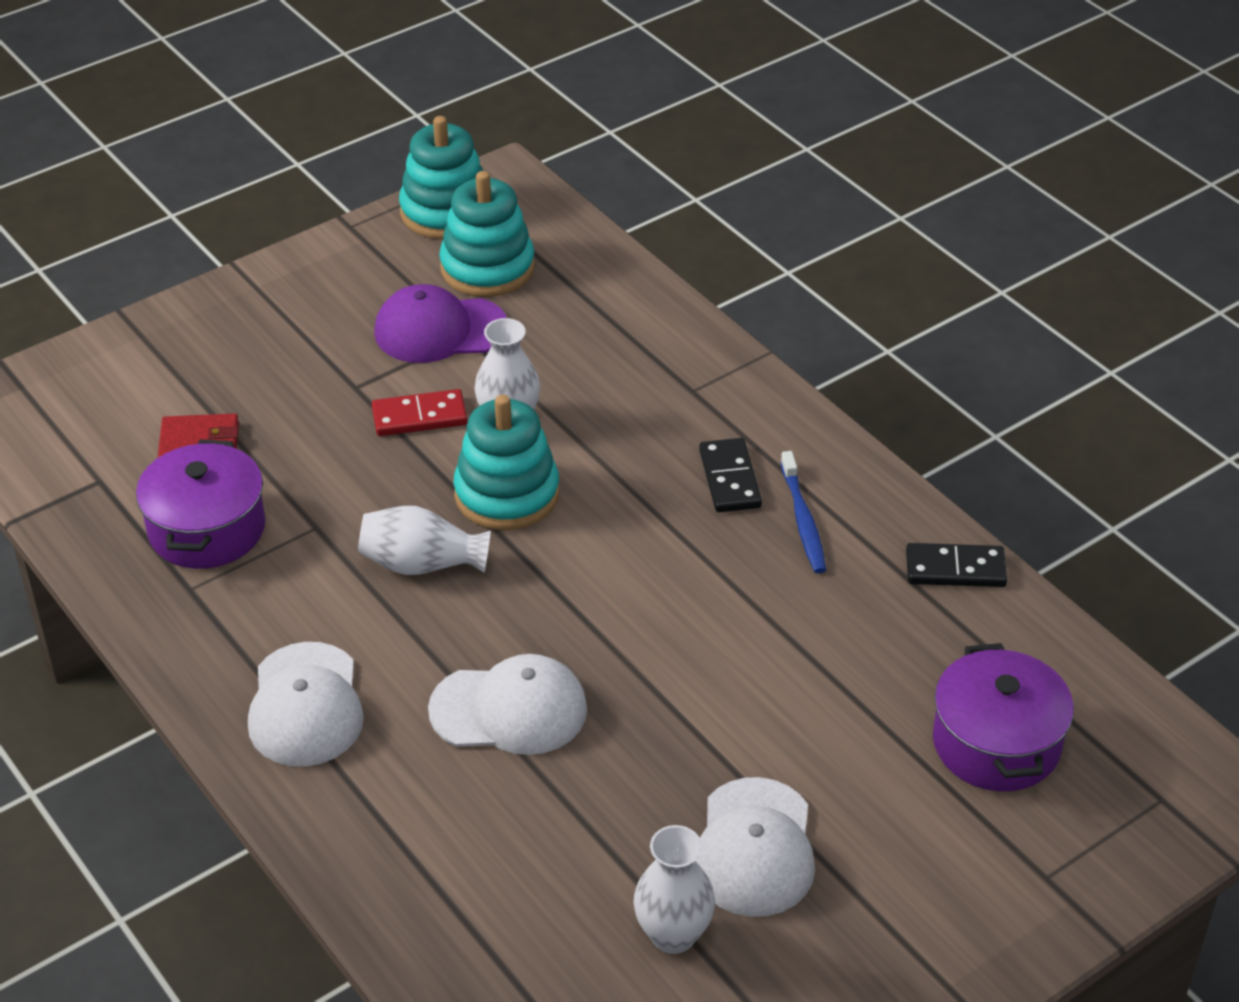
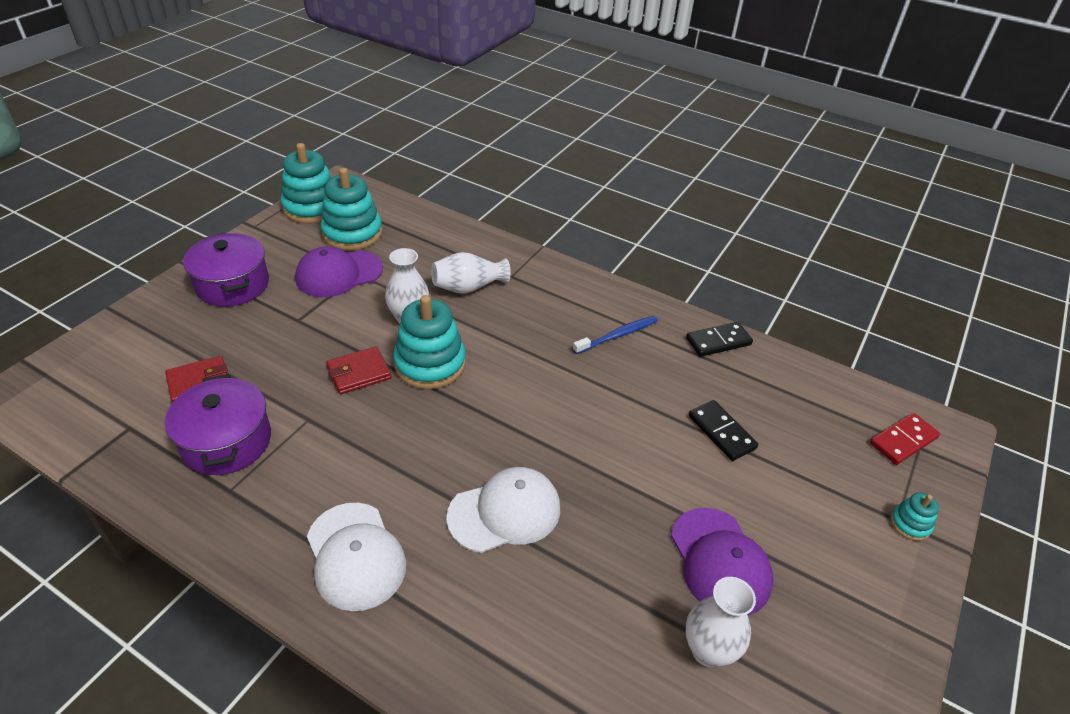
camera: 25 degrees left, 0 degrees up
white vase [358,506,491,575] -> white vase moved to [431,252,511,294]
red domino [372,389,468,436] -> red domino moved to [870,413,940,465]
white cap [696,777,815,917] -> purple cap [671,508,774,616]
black domino [699,438,762,512] -> black domino moved to [689,400,758,461]
blue toothbrush [780,451,826,573] -> blue toothbrush turned 90 degrees counterclockwise [573,316,658,354]
purple pot [933,643,1074,791] -> purple pot moved to [183,233,269,307]
none -> red wallet [326,346,391,394]
none -> turquoise stacking toy [890,492,939,541]

